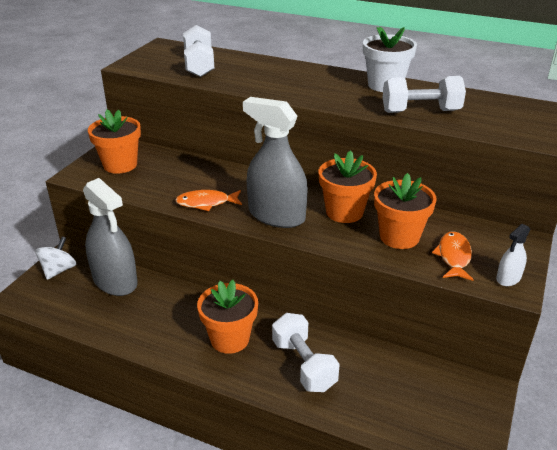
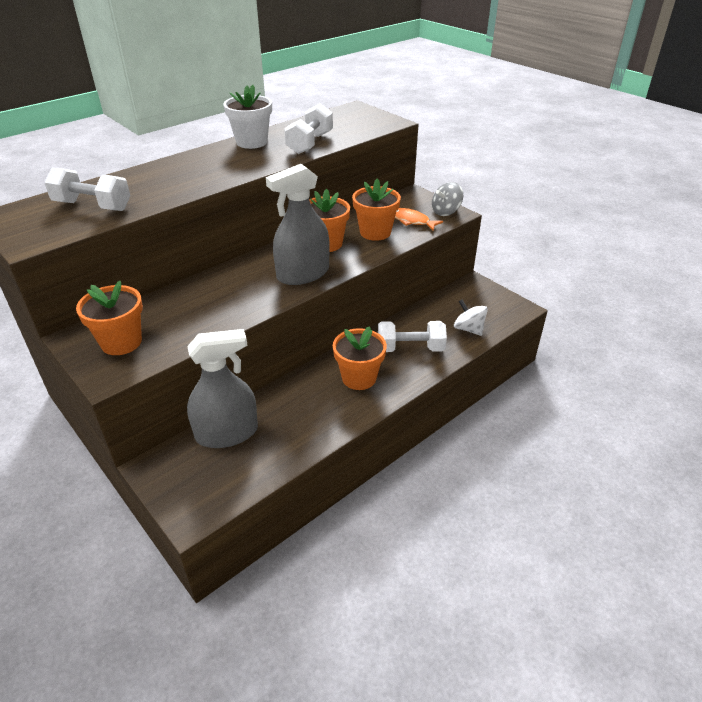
camera: 65 degrees left, 5 degrees up
white spinning top [35,237,76,280] -> white spinning top moved to [454,299,488,336]
orange fish [175,190,242,211] -> none
white spray bottle [496,224,530,286] -> grey spinning top [432,182,463,216]

